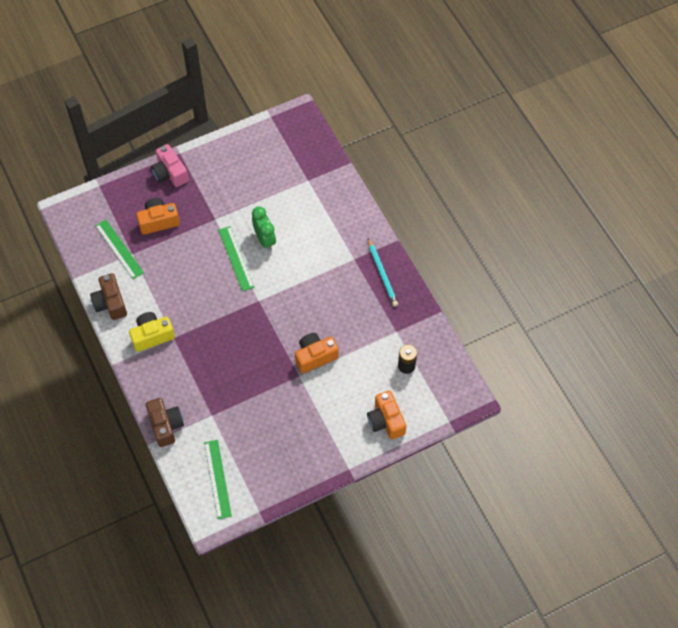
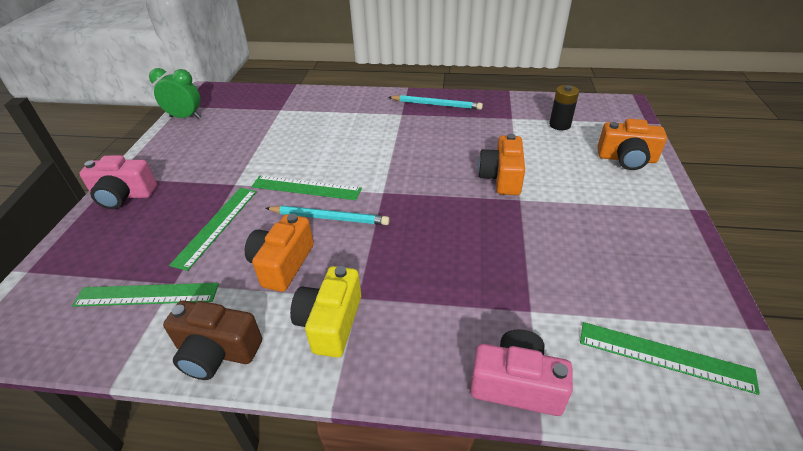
camera: 55 degrees left, 20 degrees down
orange camera [136,198,180,235] -> orange camera moved to [245,214,314,292]
brown camera [146,398,184,447] -> pink camera [470,329,573,416]
green clock [252,206,276,251] -> green clock moved to [149,68,201,119]
none -> green ruler [169,188,257,271]
none -> turquoise pencil [265,206,390,225]

